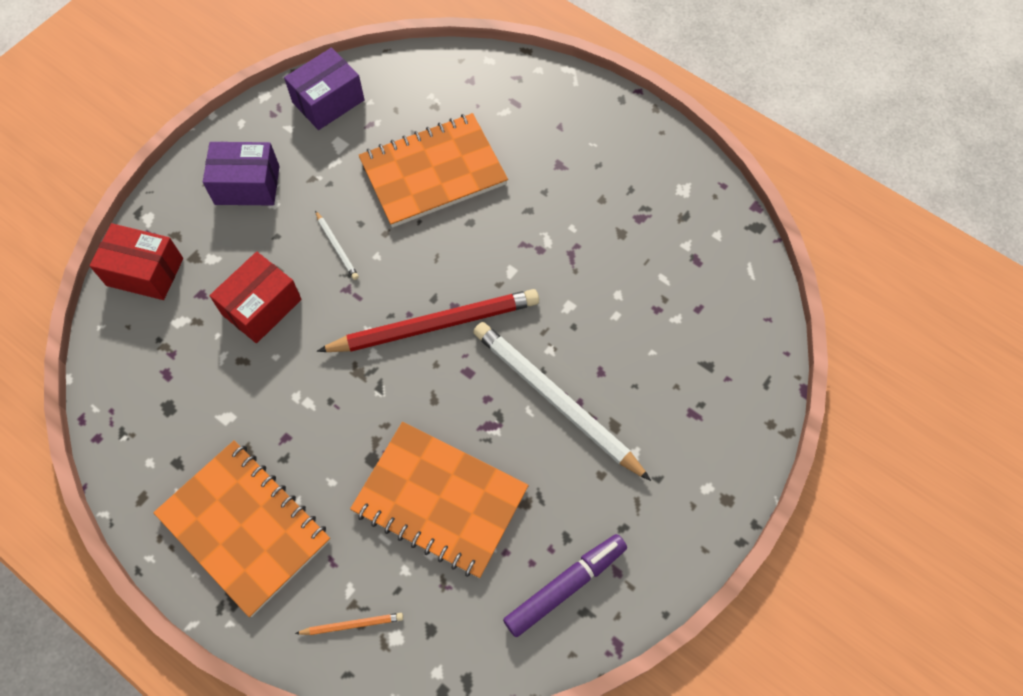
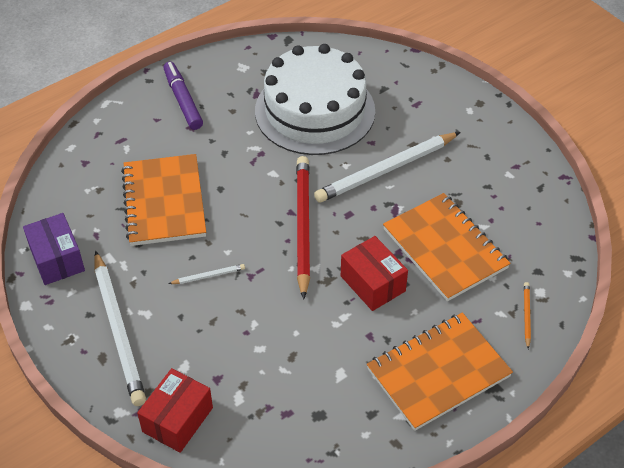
camera: 75 degrees left, 15 degrees down
purple box [203,142,279,205] -> white pencil [94,251,146,406]
red box [209,252,302,343] -> red box moved to [341,236,408,311]
orange notebook [350,422,529,578] -> orange notebook turned 75 degrees counterclockwise [383,193,511,301]
purple marker [503,534,627,637] -> purple marker moved to [163,62,203,130]
none -> white cake [255,44,375,155]

